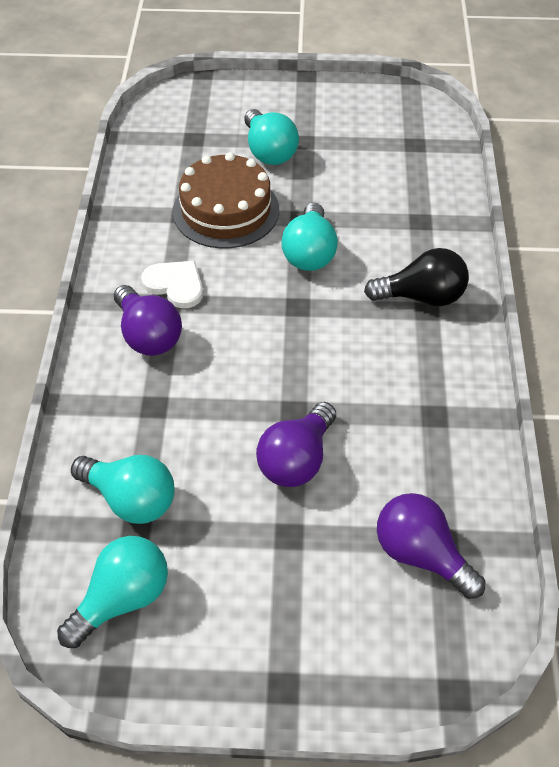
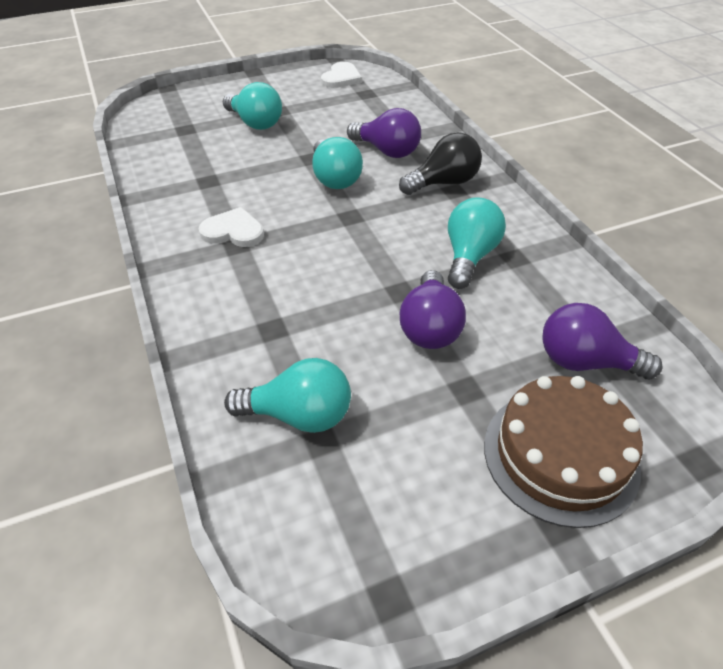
camera: 25 degrees left, 5 degrees down
turquoise light bulb [57,536,168,648] -> turquoise light bulb moved to [448,197,506,289]
purple light bulb [114,285,182,356] -> purple light bulb moved to [347,108,421,158]
brown cake [173,152,279,249] -> brown cake moved to [484,376,643,528]
none -> white heart [321,62,362,88]

